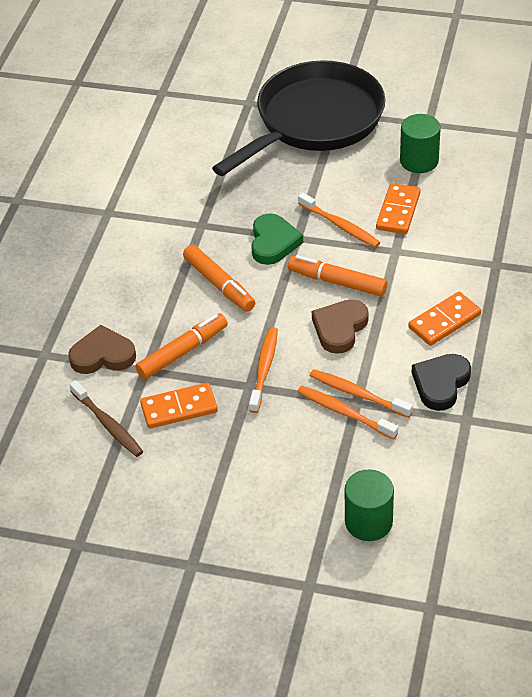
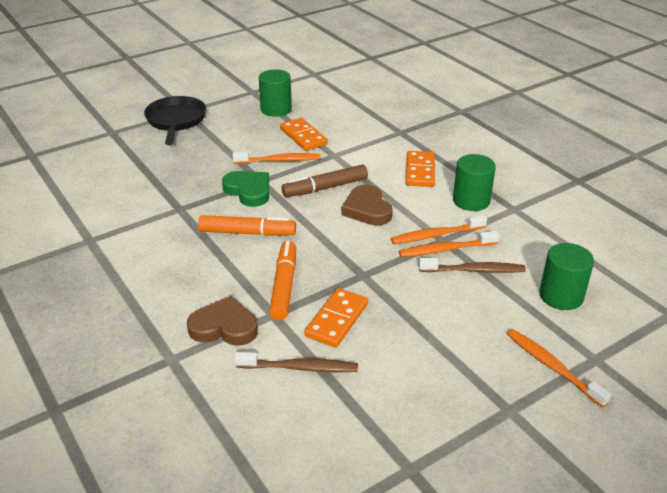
camera: 50 degrees left, 10 degrees down
brown heart [68,325,136,374] -> brown heart turned 60 degrees clockwise [187,296,258,346]
black pan [212,60,386,176] -> black pan [144,96,206,145], size x0.56
orange toothbrush [249,327,278,413] -> orange toothbrush moved to [507,329,611,408]
orange marker [288,255,387,296] -> brown marker [282,165,368,197]
black heart [412,354,471,411] -> green cylinder [453,154,496,211]
none -> brown toothbrush [419,258,526,273]

